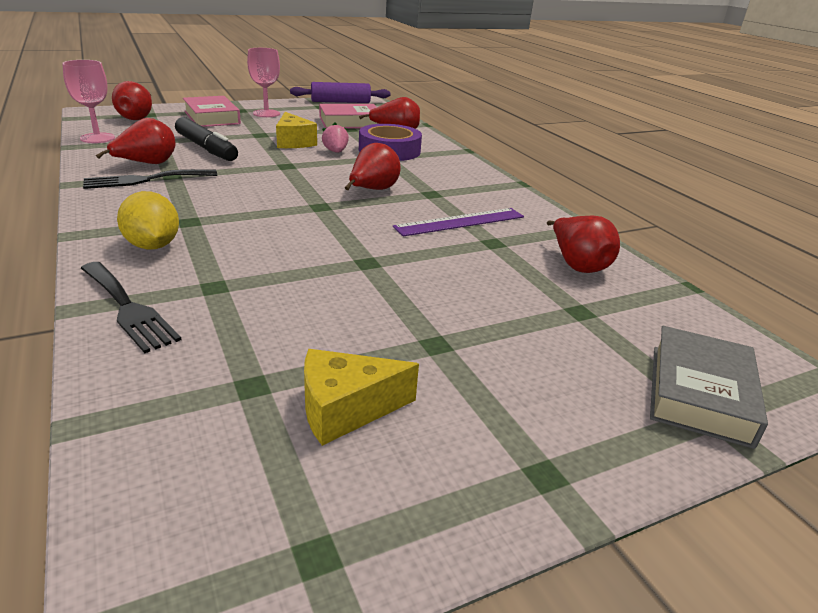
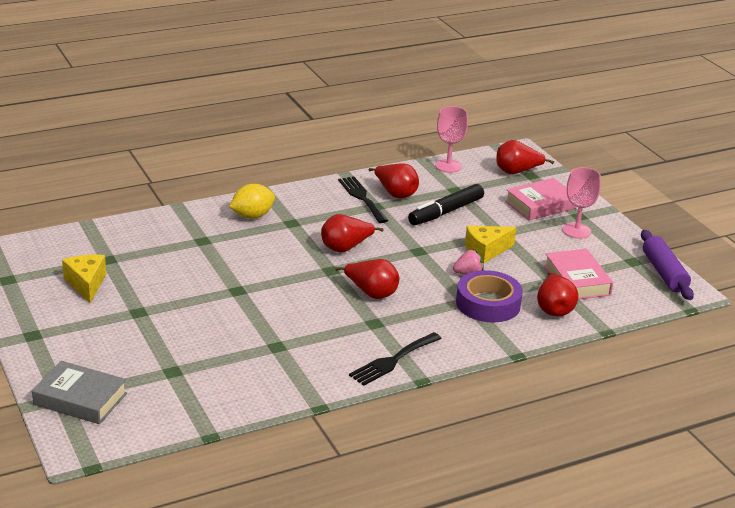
camera: 90 degrees right, 0 degrees up
black fork [81,262,182,353] -> black fork moved to [349,332,442,386]
purple ruler [393,208,524,236] -> none
red pear [547,216,620,273] -> red pear moved to [321,214,383,253]

